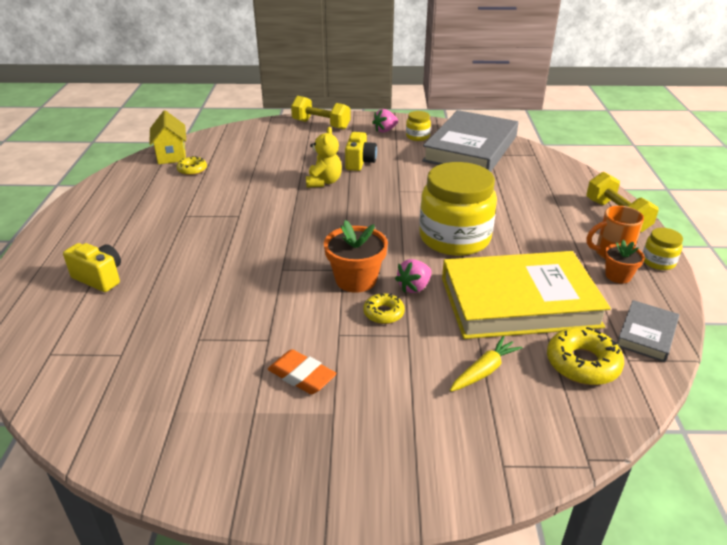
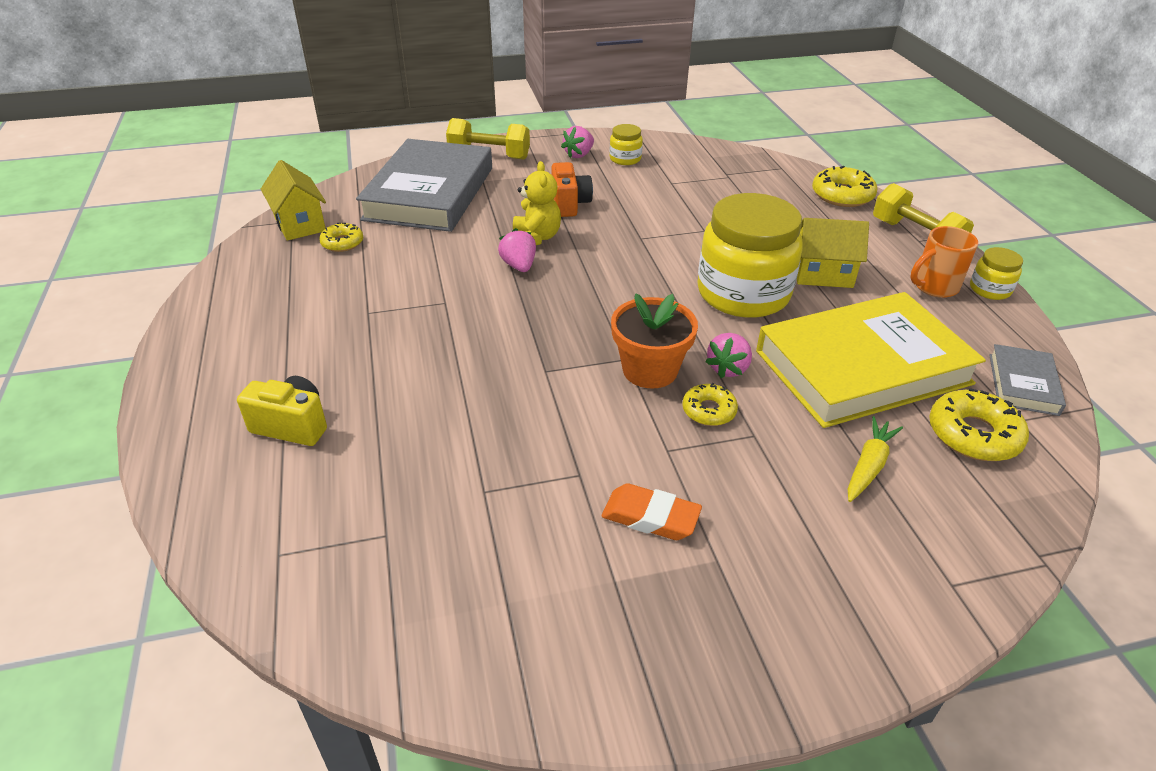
camera: 15 degrees left, 5 degrees up
yellow camera [345,132,377,171] -> orange camera [551,162,593,217]
grey book [422,110,518,172] -> grey book moved to [356,139,492,232]
orange flower pot [604,239,645,284] -> none
none -> pink strawberry [498,228,536,272]
none -> yellow house [797,218,869,288]
none -> yellow donut [812,166,877,207]

